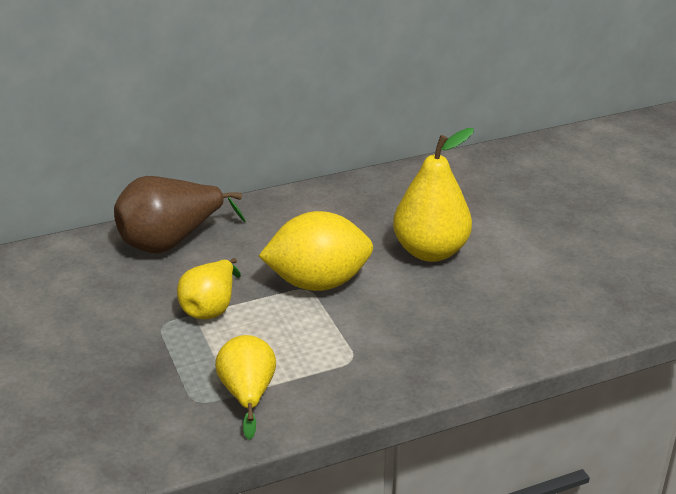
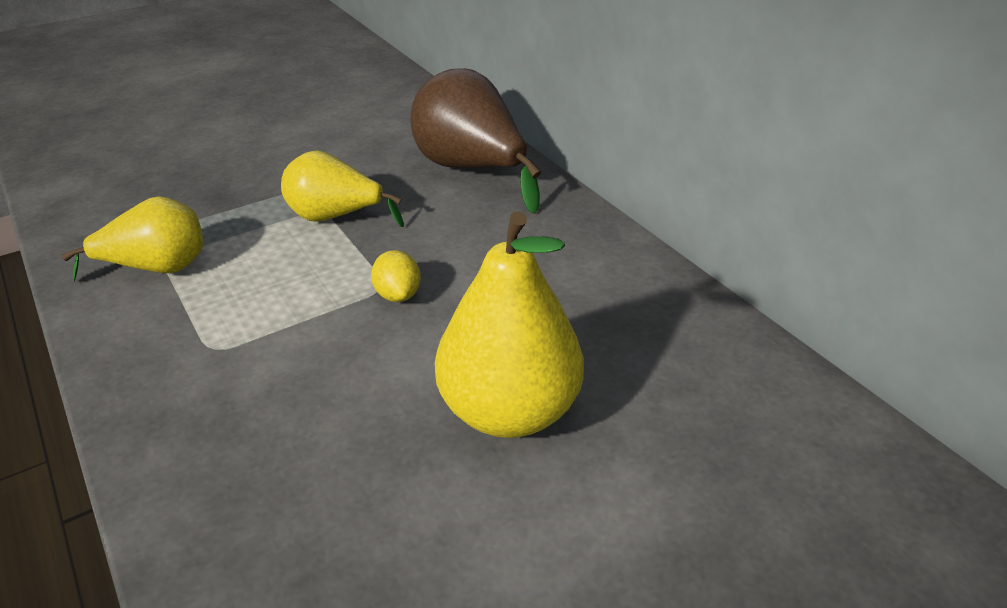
camera: 80 degrees right, 5 degrees up
yellow lemon [259,211,373,291] -> yellow lemon [371,250,421,302], size x0.41

